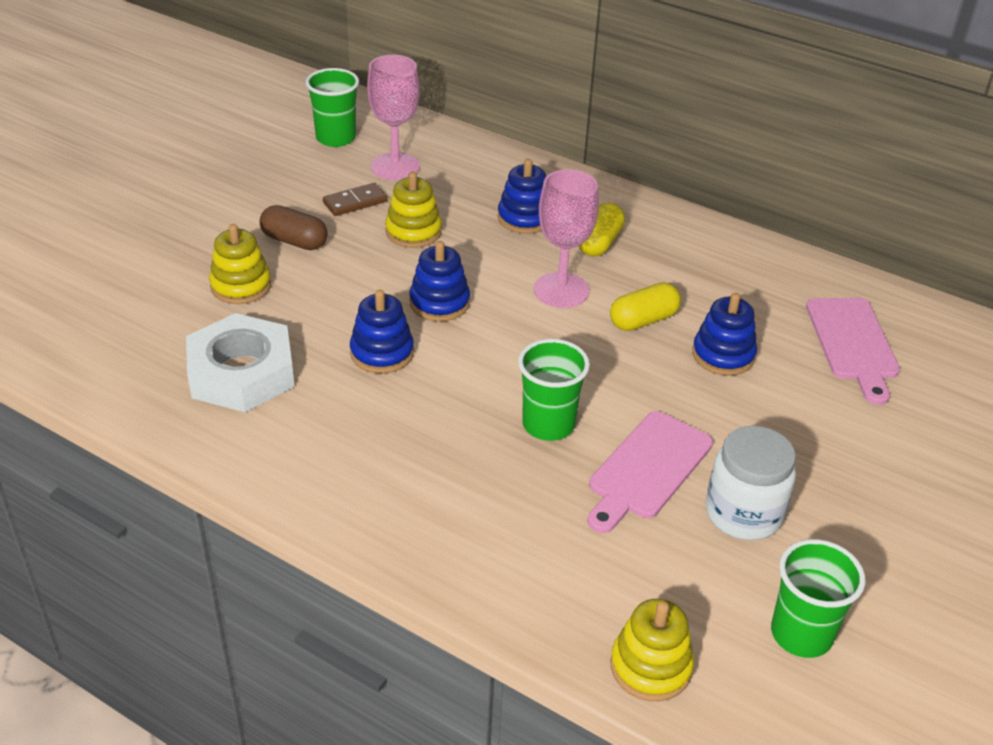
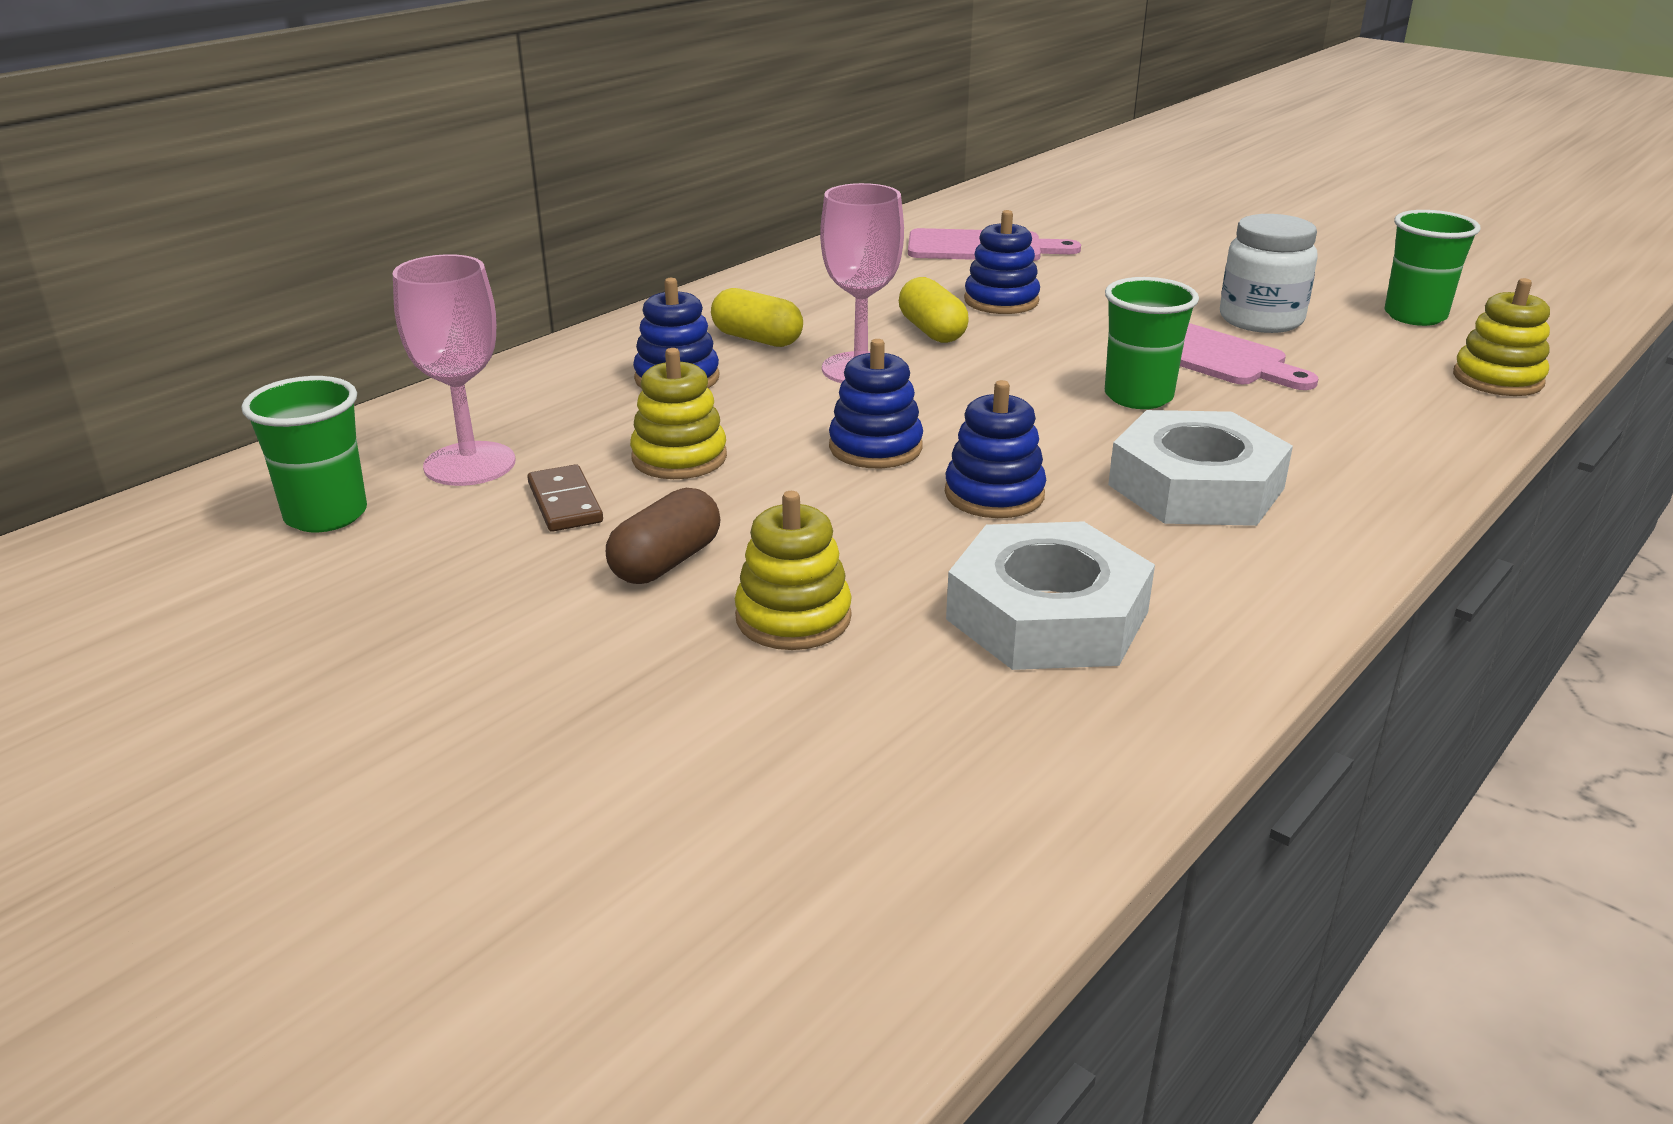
camera: 80 degrees left, 10 degrees down
none -> white nut [1108,410,1293,526]

